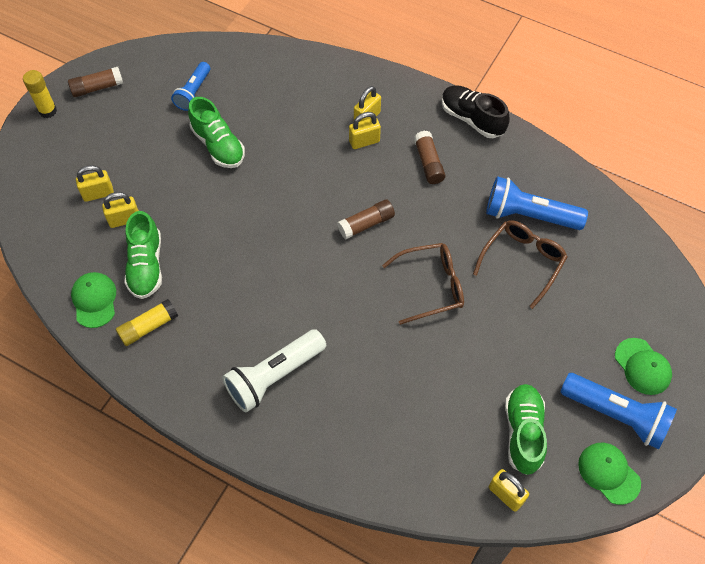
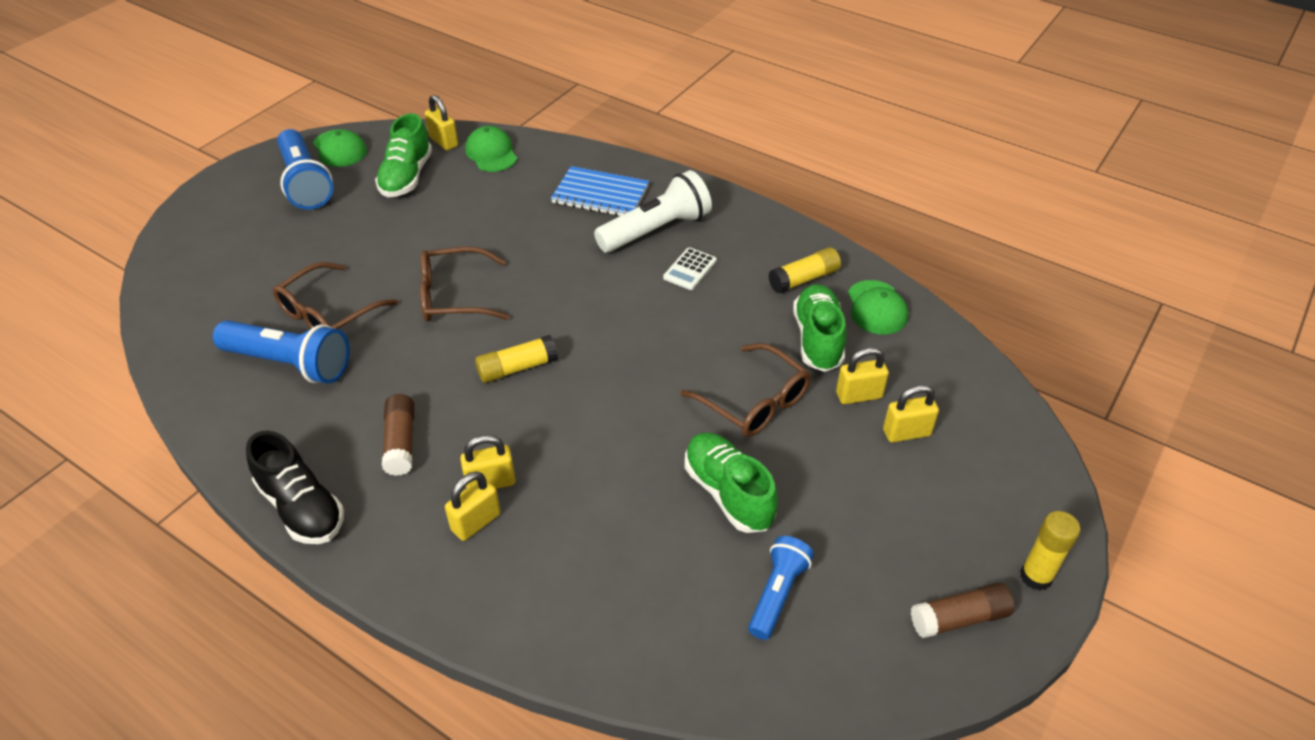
camera: 175 degrees left, 15 degrees down
brown glue stick [337,199,395,239] -> yellow glue stick [475,335,558,383]
blue flashlight [560,373,677,449] -> blue flashlight turned 150 degrees counterclockwise [277,129,333,210]
green cap [615,338,672,395] -> green cap moved to [465,126,517,172]
none -> blue notebook [551,166,649,216]
none -> white calculator [663,247,717,290]
none -> brown glasses [680,343,811,437]

